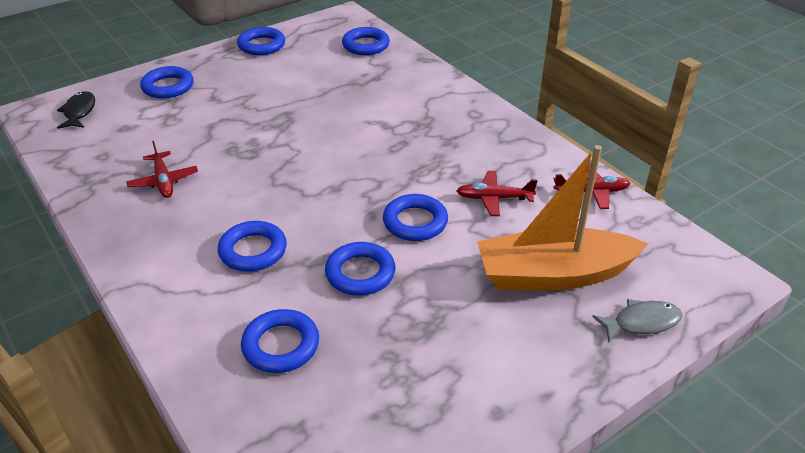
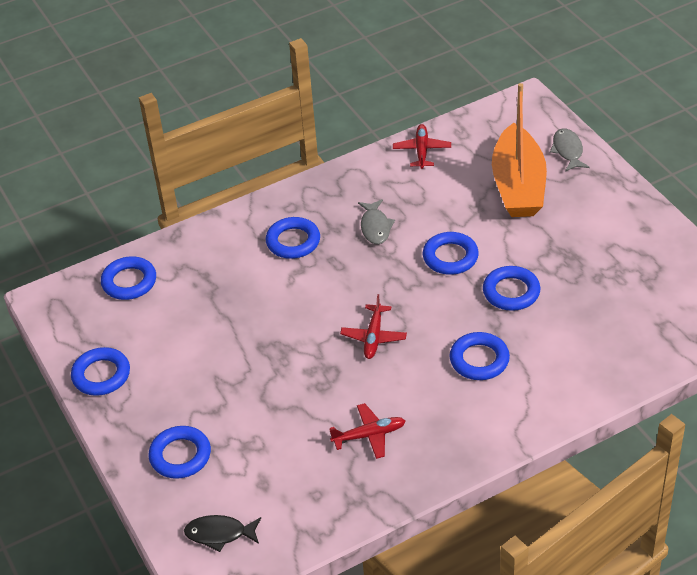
camera: 80 degrees left, 5 degrees up
blue ring [241,309,319,373] -> blue ring moved to [266,217,320,259]
red plane [456,171,538,216] -> red plane moved to [340,294,407,359]
none -> grey fish [358,199,395,244]

